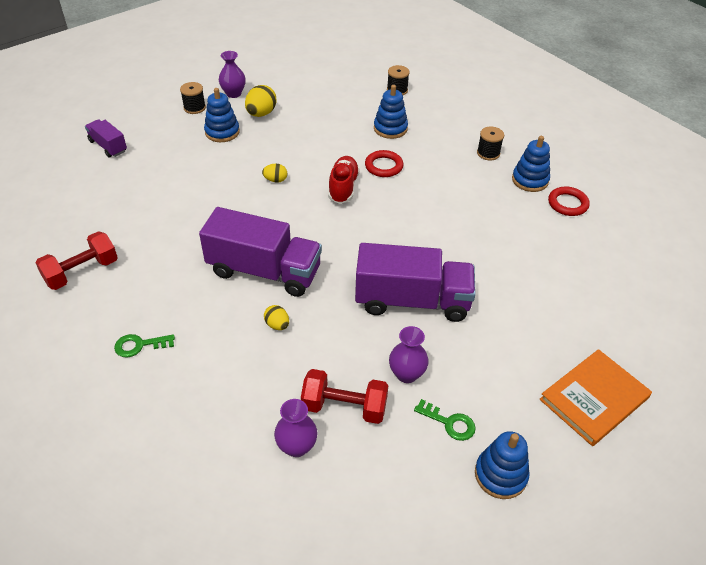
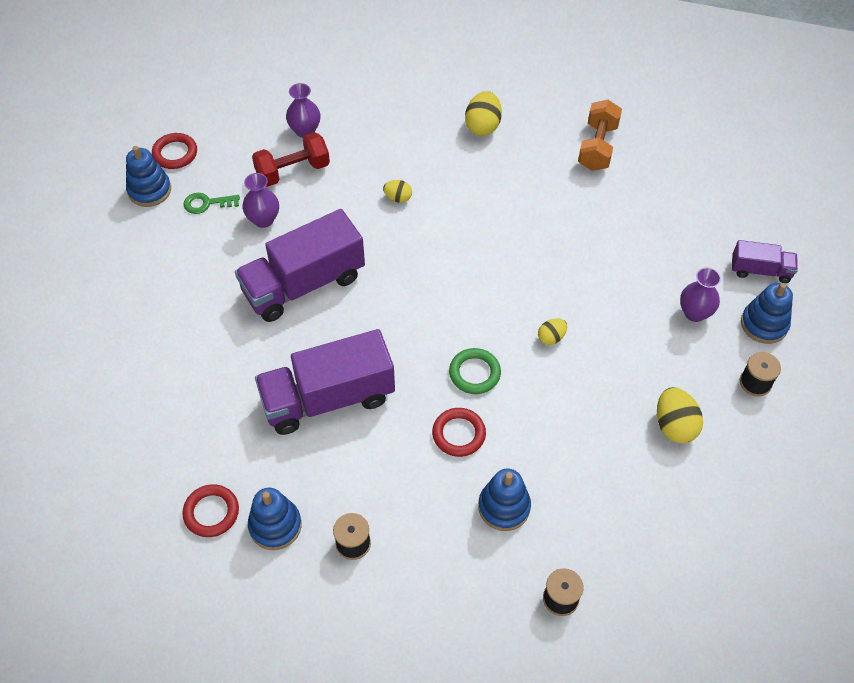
camera: 145 degrees right, 10 degrees up
red dumbbell [35,231,118,290] -> orange dumbbell [578,100,622,171]
green key [114,334,175,358] -> yellow egg [465,91,502,136]
purple truck [199,207,322,297] -> purple truck moved to [255,329,395,435]
blue stacking toy [204,88,240,142] -> blue stacking toy moved to [741,283,793,344]
purple vase [219,51,246,98] -> purple vase moved to [680,267,721,322]
red shoe [328,156,360,204] -> green ring [449,348,501,394]
orange book [540,349,652,446] -> none
none -> red ring [152,133,197,169]

